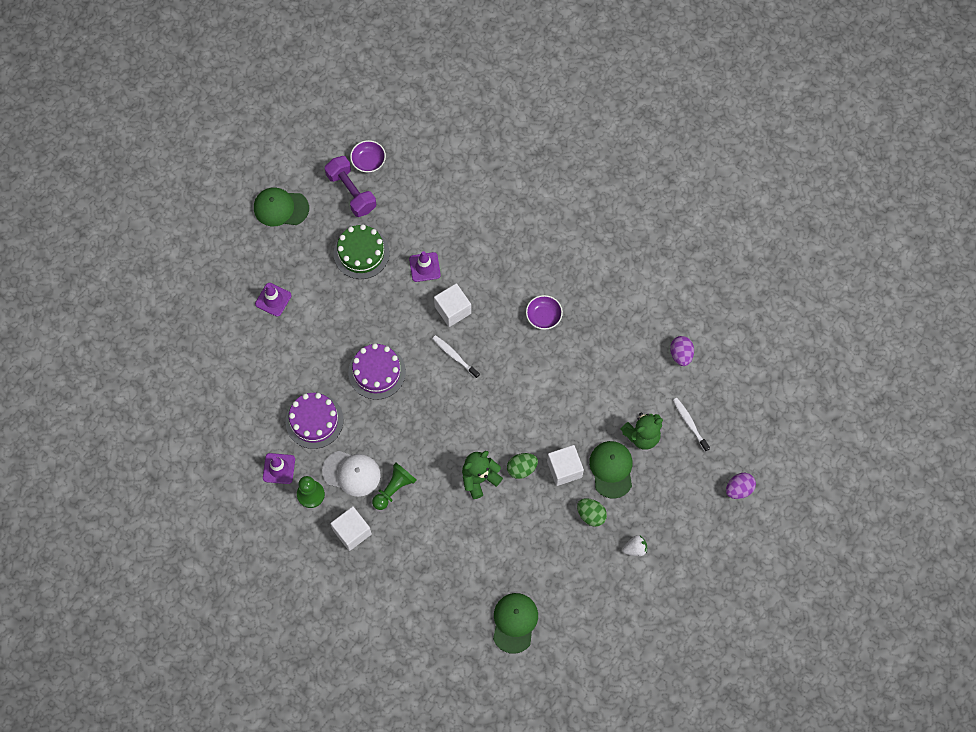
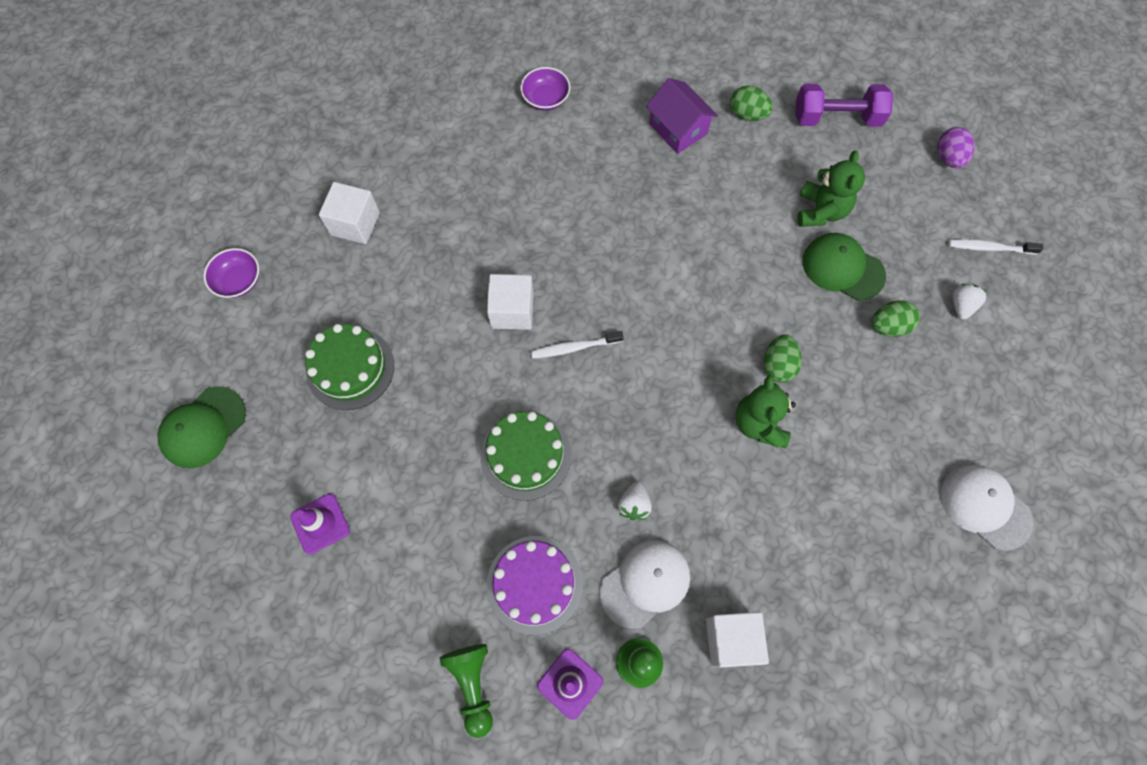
camera: 55 degrees left, 0 degrees up
purple dumbbell [325,156,376,217] -> purple dumbbell moved to [795,84,893,127]
purple cake [348,343,406,400] -> green cake [480,411,571,501]
green pawn [372,463,417,510] -> green pawn moved to [440,644,493,738]
purple traffic cone [409,251,441,282] -> none
green cap [493,593,538,654] -> white cap [941,465,1033,551]
purple bowl [526,295,563,330] -> purple bowl moved to [520,67,571,111]
white cube [547,445,584,486] -> white cube moved to [319,182,380,244]
purple egg [670,336,694,366] -> green egg [730,85,773,121]
white toothbrush [673,398,710,452] -> white toothbrush moved to [948,239,1043,254]
none -> white strawberry [618,481,652,520]
none -> purple house [646,78,718,154]

